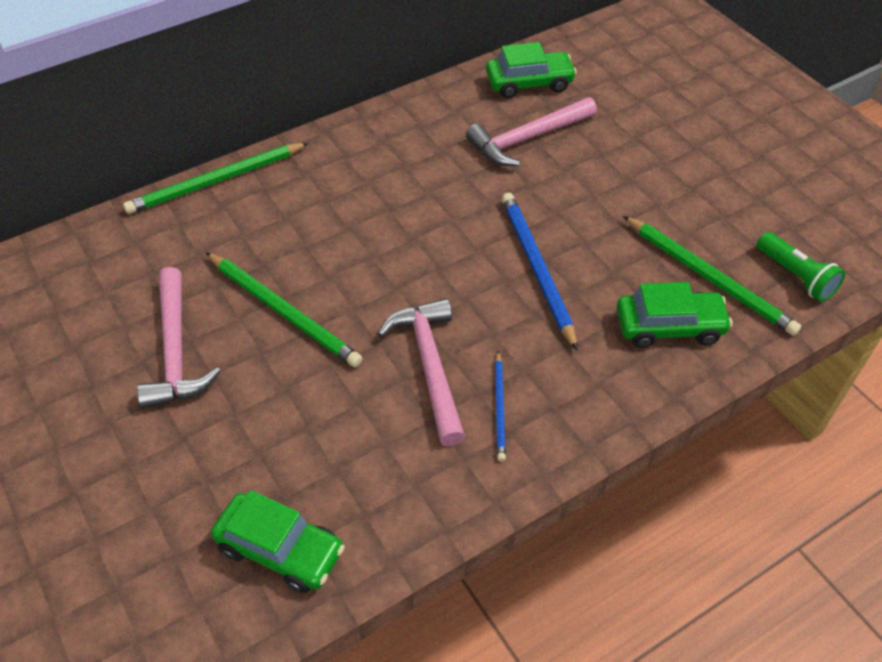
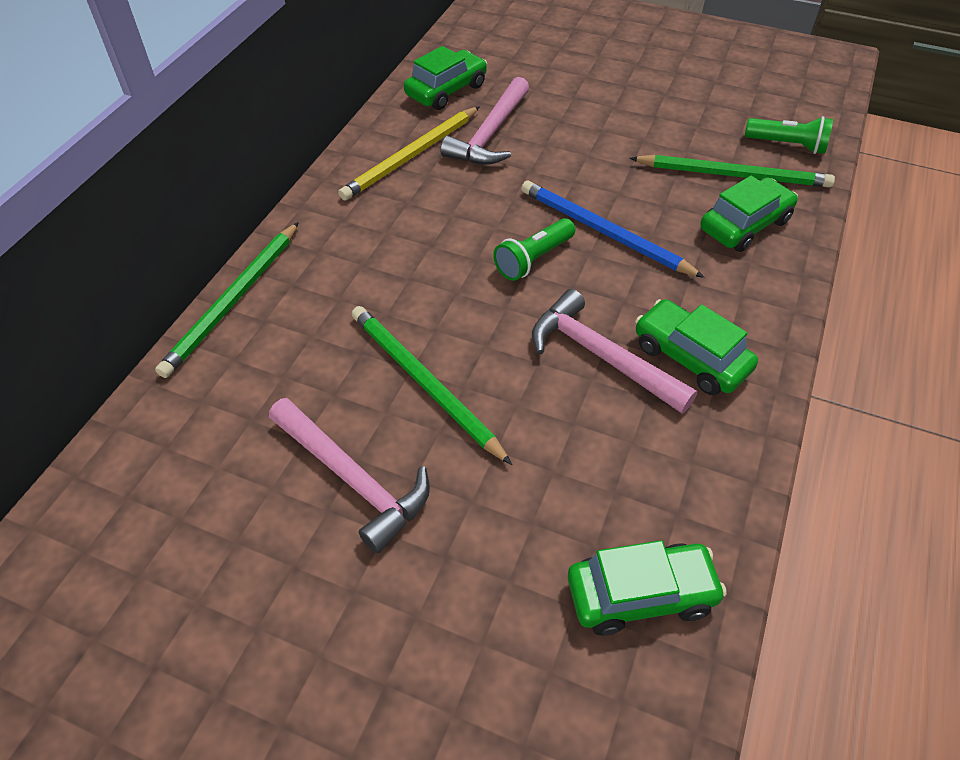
camera: 35 degrees left, 0 degrees up
green pencil [206,252,363,367] -> green pencil turned 135 degrees counterclockwise [352,306,512,465]
blue pencil [495,351,506,461] -> green car [635,299,758,395]
none -> yellow pencil [338,106,480,201]
none -> green flashlight [493,218,575,281]

